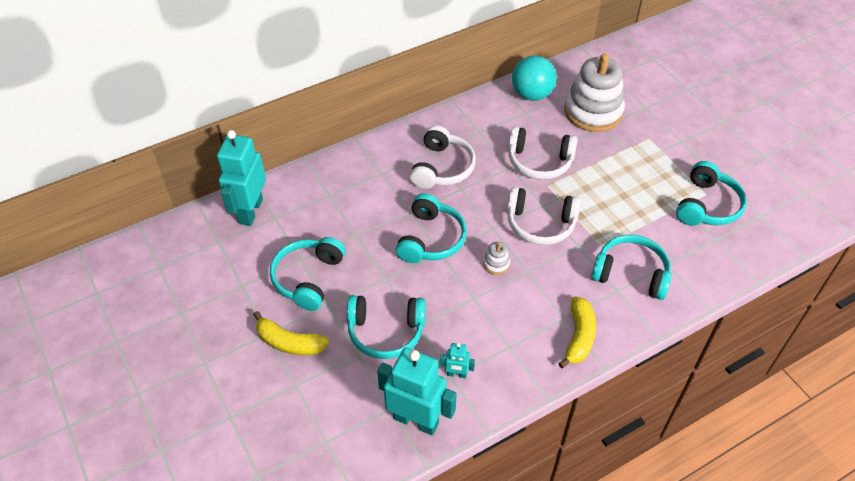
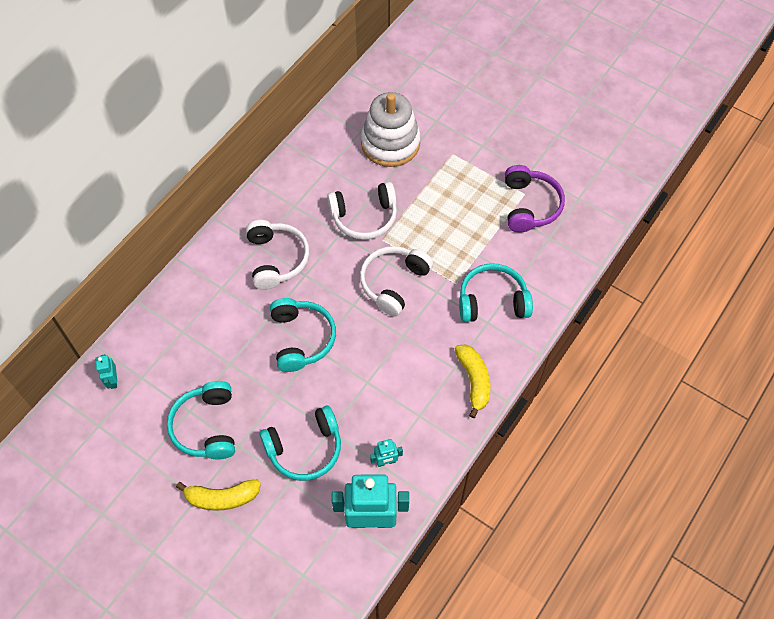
camera: 25 degrees left, 10 degrees up
turquoise robot [217,130,266,226] -> turquoise robot [95,354,117,389], size x0.45
white stacking toy [483,242,510,275] -> none
white headphones [507,187,581,245] -> white headphones turned 135 degrees clockwise [360,246,433,316]
turquoise ball [512,56,556,101] -> none
turquoise headphones [676,161,747,226] -> purple headphones [505,165,565,232]

